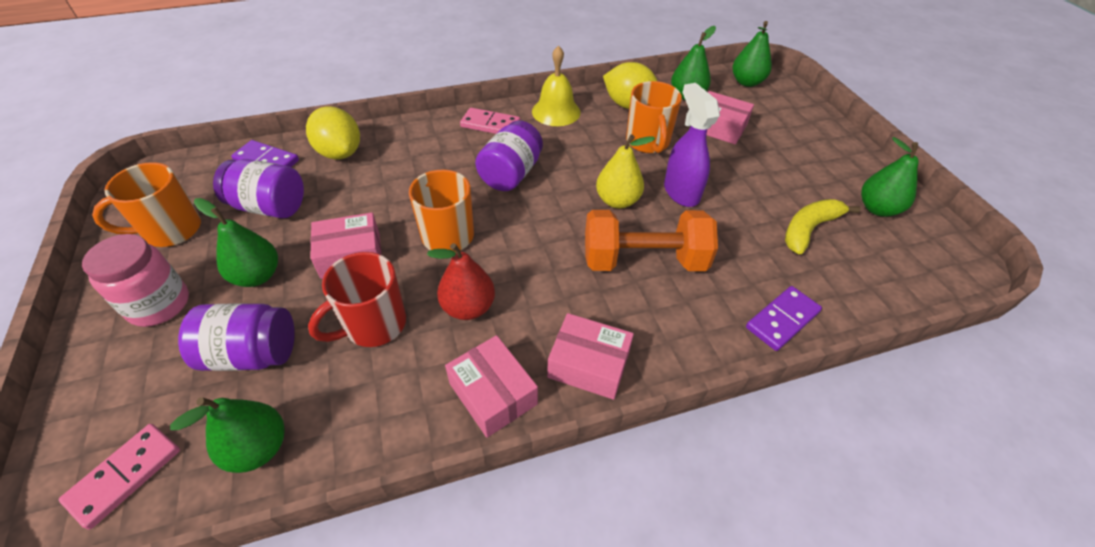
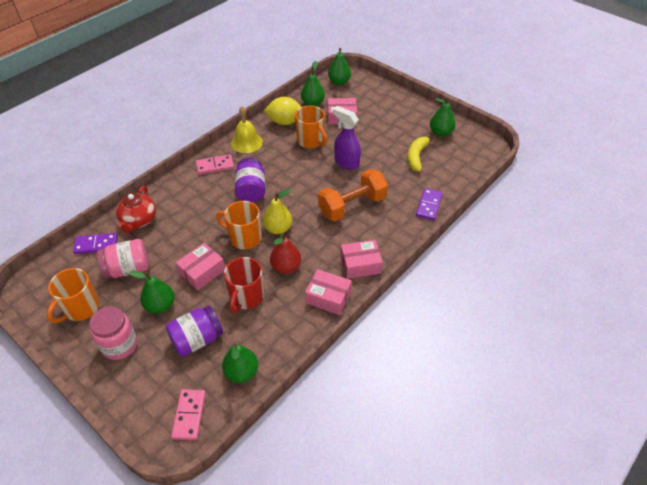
camera: 30 degrees left, 0 degrees up
purple jar [213,159,304,218] -> pink jar [97,239,149,278]
yellow lemon [306,106,360,159] -> red teapot [116,186,156,233]
yellow pear [596,135,655,208] -> yellow pear moved to [263,189,292,234]

